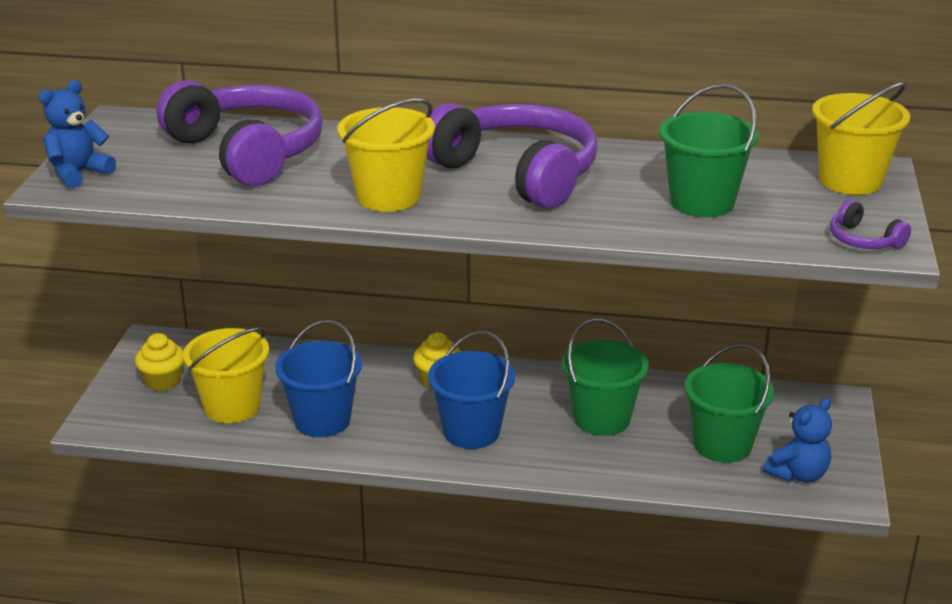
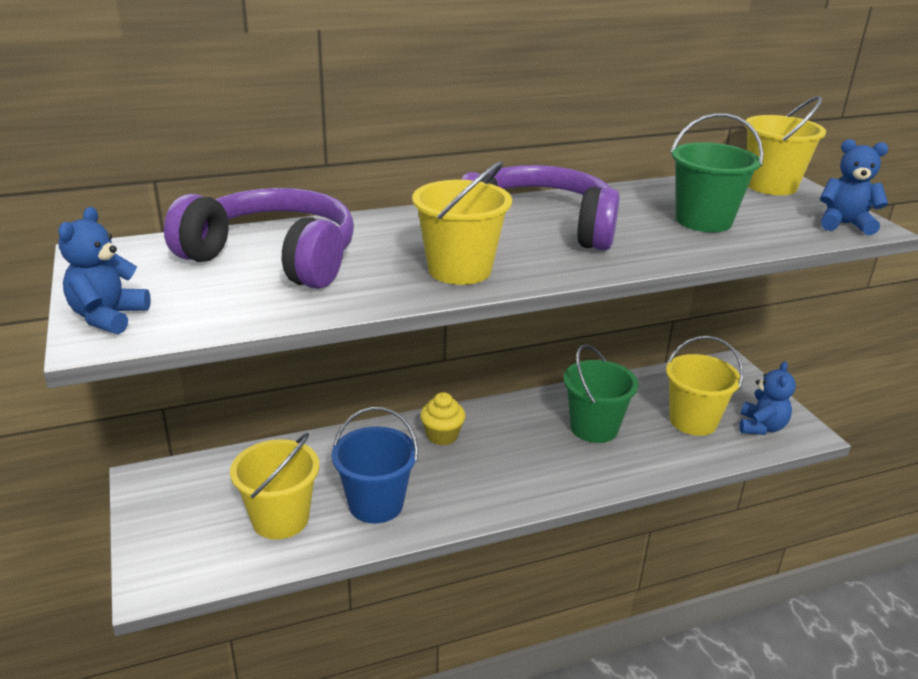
camera: 30 degrees left, 0 degrees up
yellow cupcake [135,333,184,391] -> none
blue bucket [428,331,515,449] -> none
green bucket [684,344,774,463] -> yellow bucket [666,336,743,436]
purple headphones [830,200,911,249] -> blue teddy bear [820,139,888,235]

